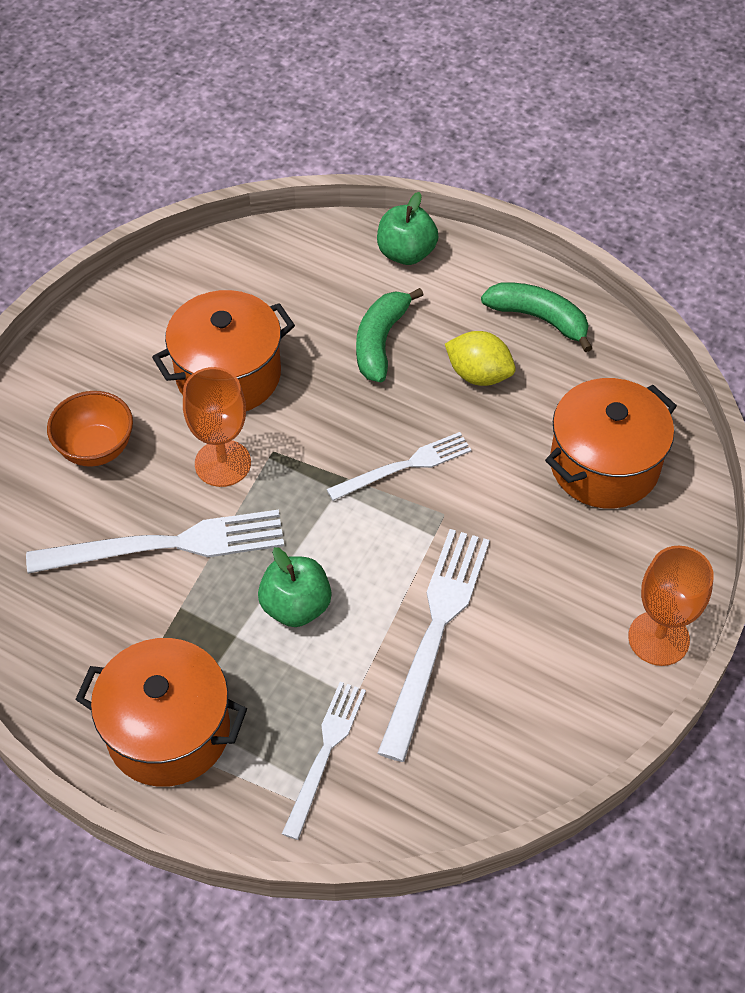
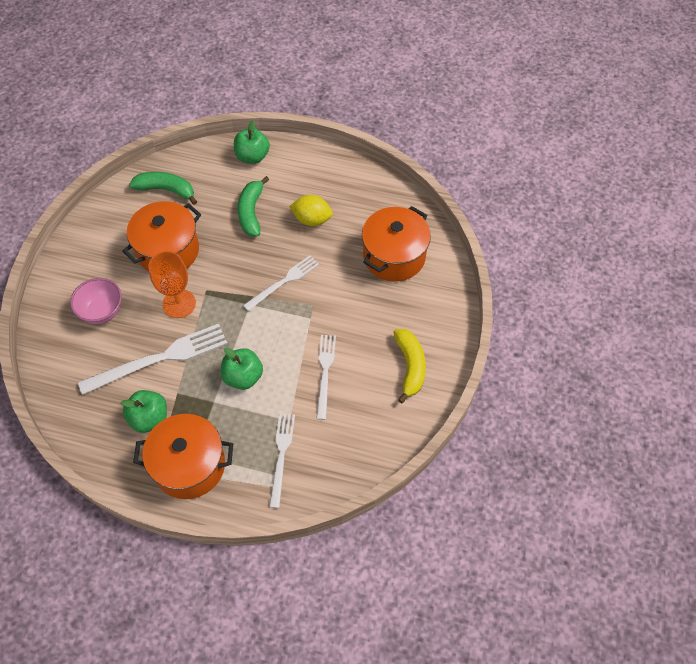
camera: 15 degrees left, 5 degrees up
orange bowl [47,391,133,467] -> pink bowl [70,278,122,324]
white fork [378,529,490,762] -> white fork [316,335,336,420], size x0.62
green banana [481,282,592,352] -> green banana moved to [129,172,197,205]
orange goblet [628,546,714,666] -> none
none -> green apple [121,390,167,433]
none -> yellow banana [393,329,426,404]

